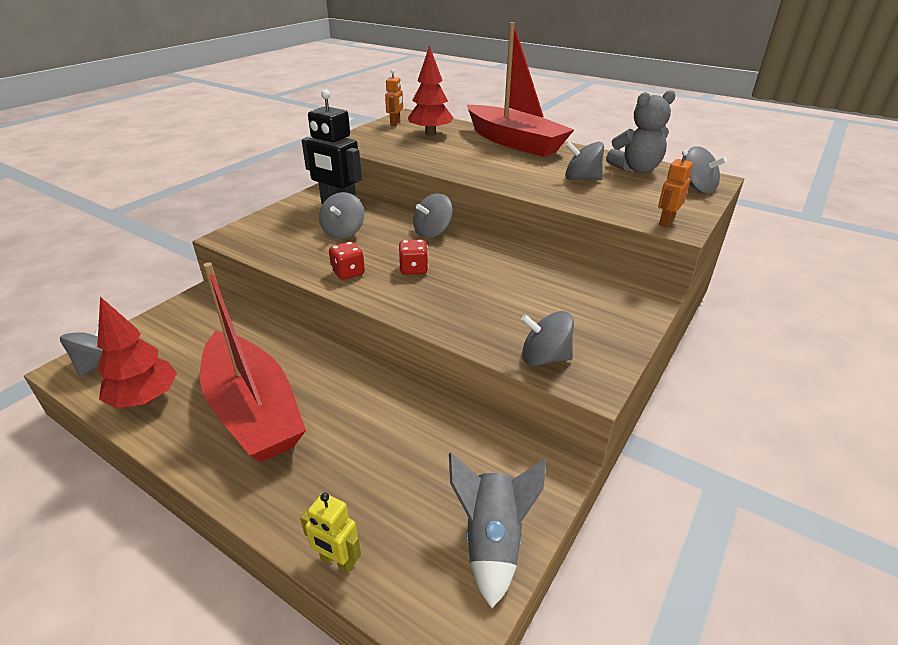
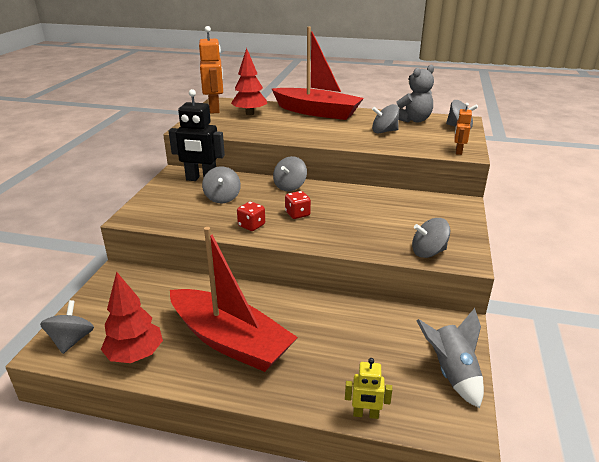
camera: 20 degrees left, 5 degrees down
orange robot [385,69,403,126] -> orange robot [199,26,223,114], size x1.92

